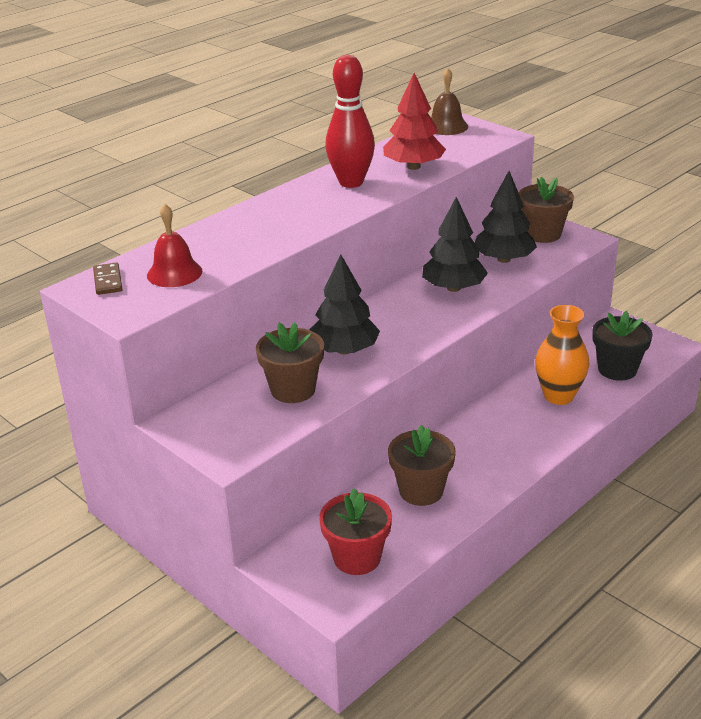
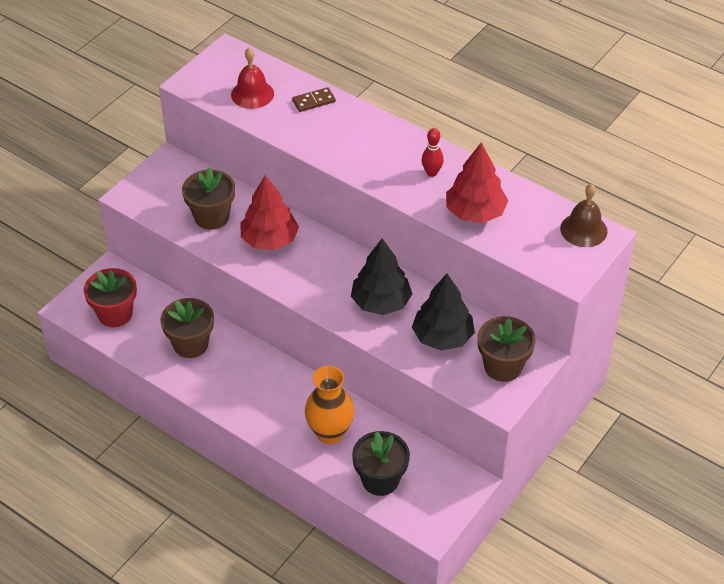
camera: 80 degrees right, 15 degrees up
brown domino [93,262,122,295] -> brown domino moved to [292,87,336,112]
black tree [309,254,380,355] -> red tree [241,175,299,250]
red bowling pin [325,55,375,188] -> red bowling pin [422,128,444,177], size x0.48

